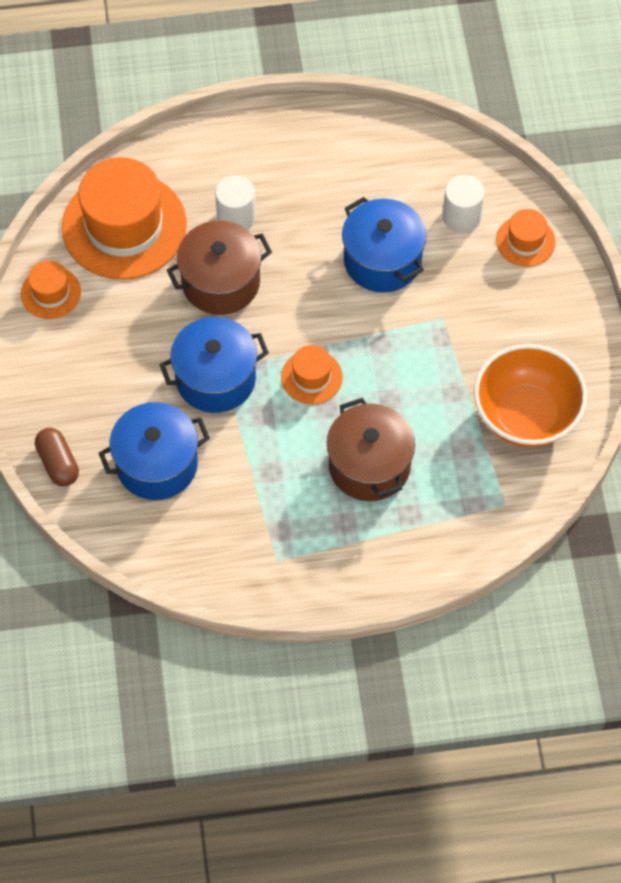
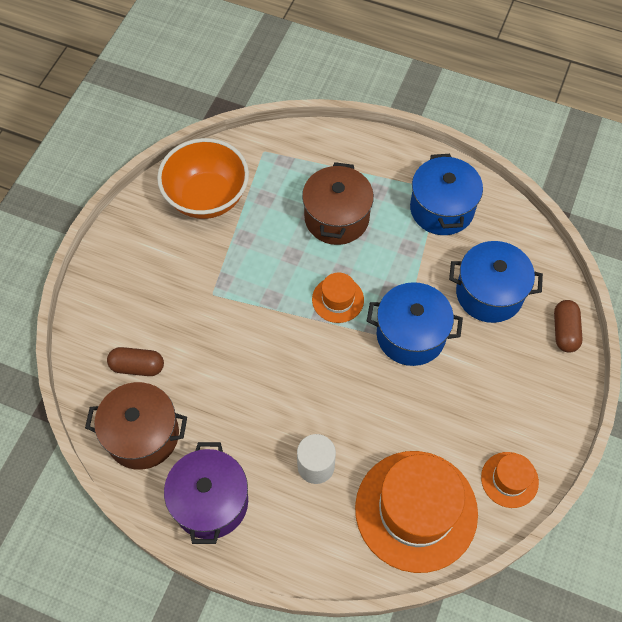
camera: 150 degrees left, 0 degrees up
brown pot [167,220,272,315] -> brown pot moved to [85,382,187,470]
blue pot [342,197,426,293] -> blue pot moved to [410,154,483,235]
white cylinder [443,175,485,233] -> brown capsule [107,347,164,376]
orange hat [496,209,556,267] -> none
none -> purple pot [164,442,248,544]

